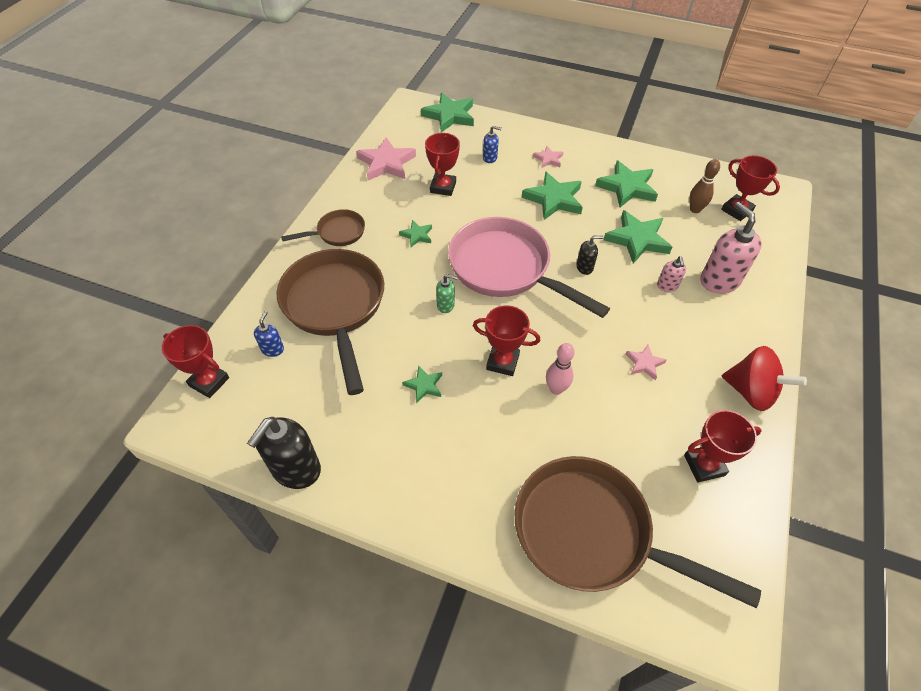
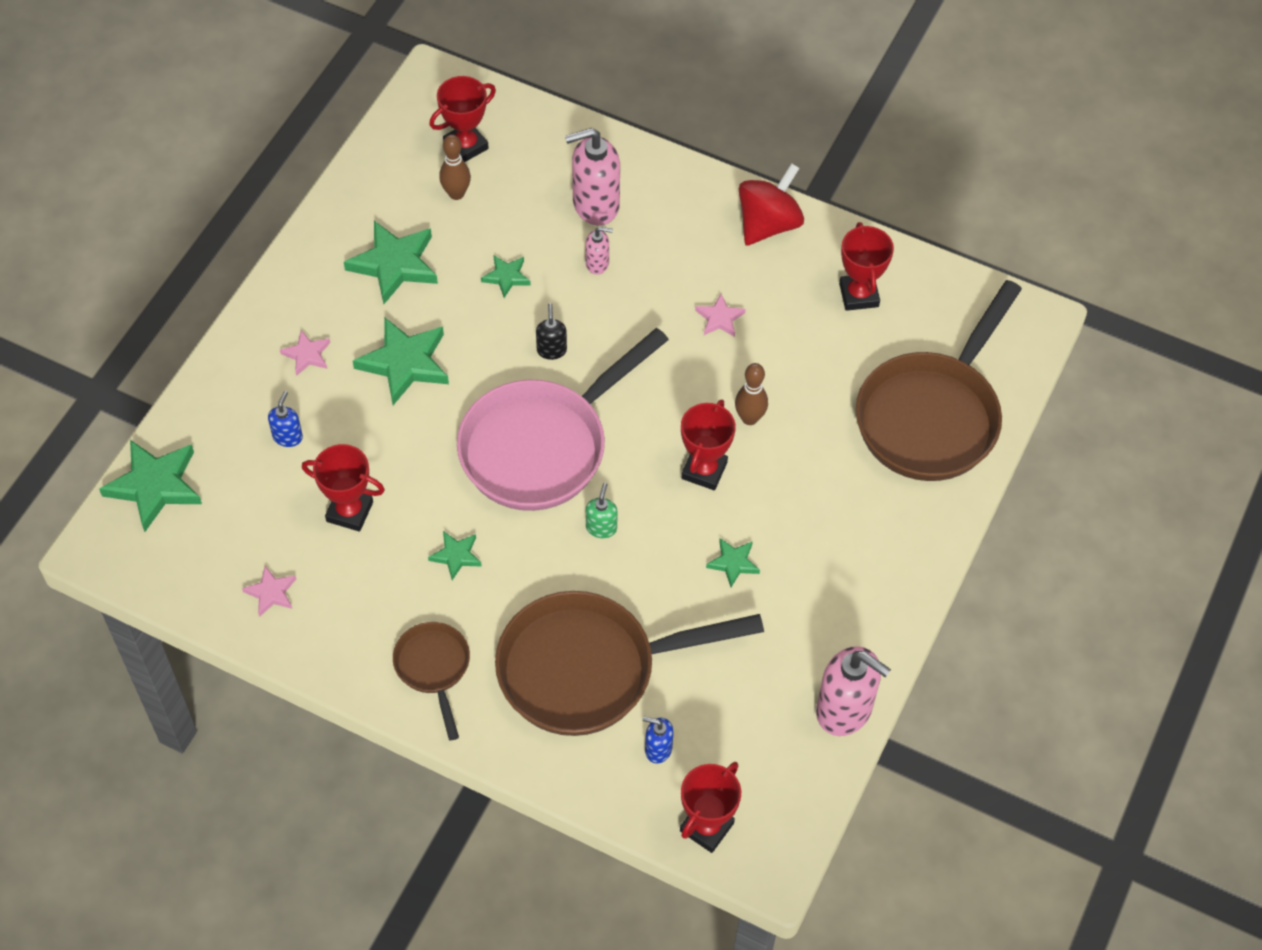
camera: 85 degrees left, 5 degrees up
black soap dispenser [247,417,321,489] -> pink soap dispenser [816,646,891,736]
pink star [356,137,416,180] -> pink star [242,566,296,617], size x0.52
pink bowling pin [546,343,575,395] -> brown bowling pin [735,363,768,425]
green star [603,210,672,264] -> green star [481,255,531,298], size x0.52

